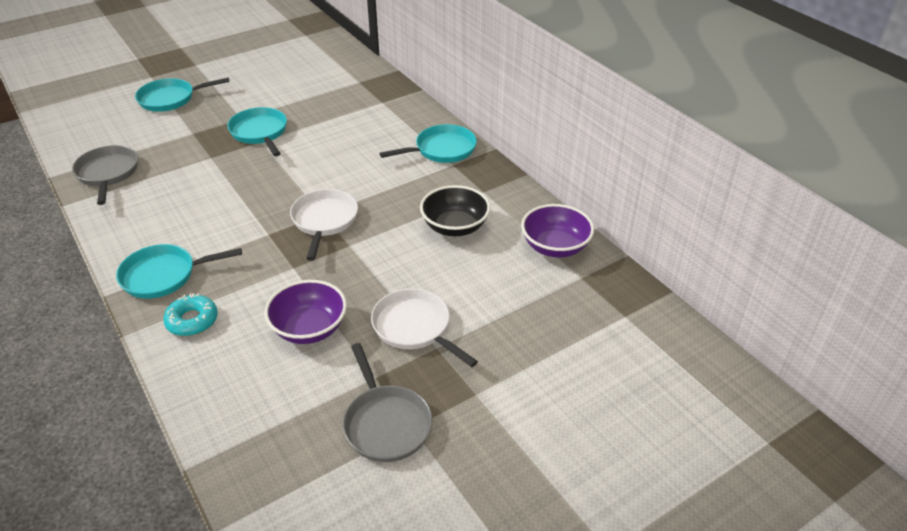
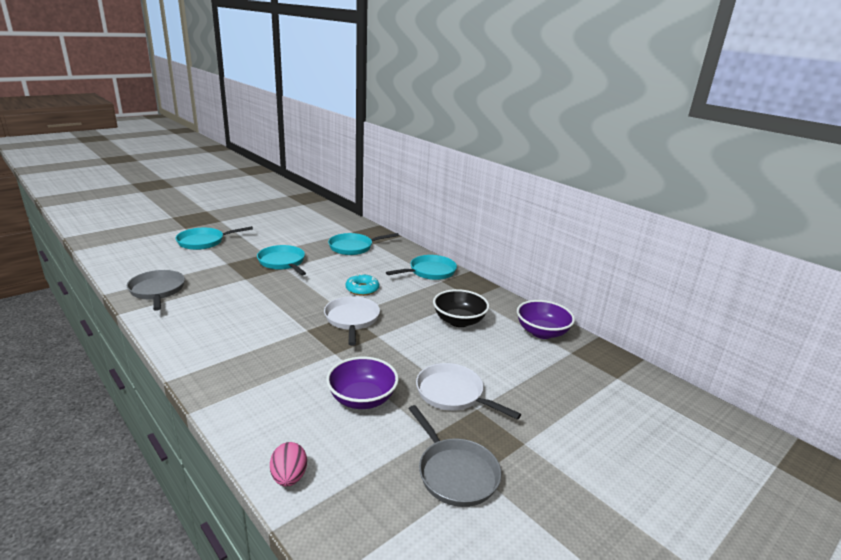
camera: 10 degrees left, 15 degrees down
turquoise pan [116,244,242,299] -> turquoise pan moved to [328,233,399,255]
turquoise donut [163,293,218,336] -> turquoise donut moved to [345,273,379,296]
none -> pink egg [270,442,307,486]

